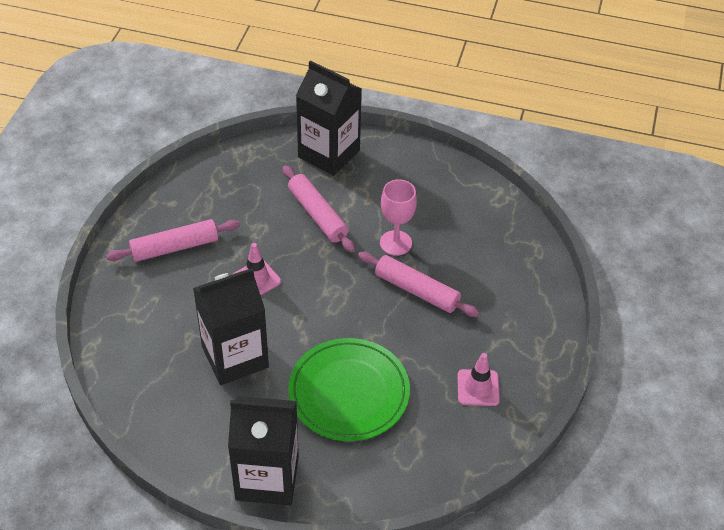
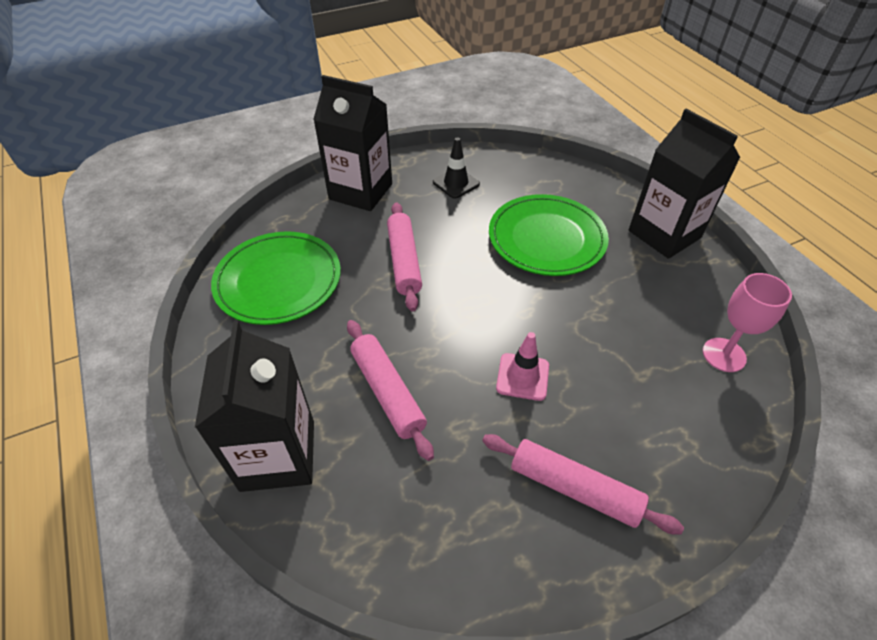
camera: 130 degrees left, 0 degrees up
black carton [193,268,269,385] -> black carton moved to [313,75,392,211]
pink rolling pin [283,165,355,253] -> pink rolling pin turned 45 degrees counterclockwise [347,320,434,461]
pink goblet [380,179,417,256] -> pink goblet moved to [703,273,792,372]
pink traffic cone [457,353,500,406] -> black traffic cone [433,137,480,199]
none -> green plate [211,231,341,325]

